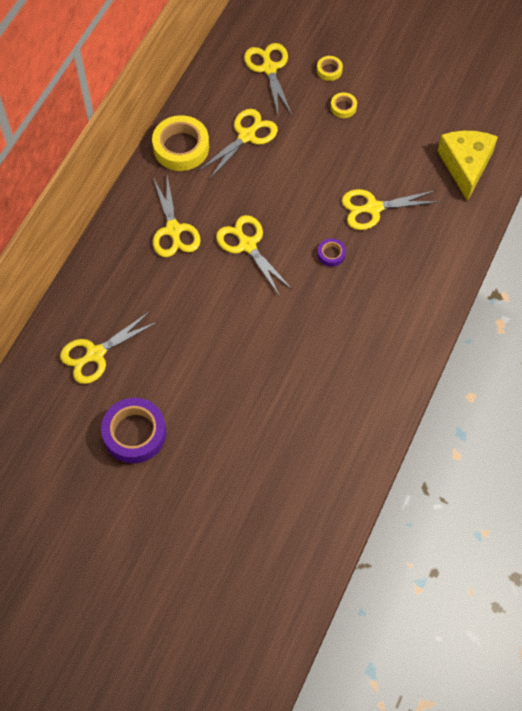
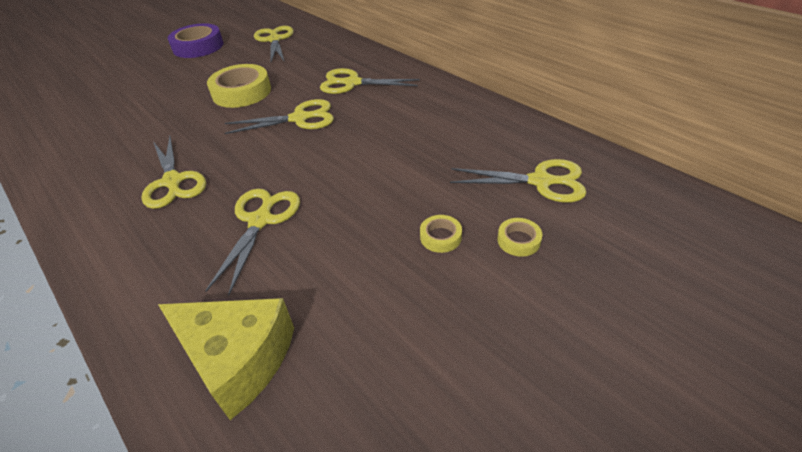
camera: 115 degrees right, 20 degrees down
yellow tape [152,115,209,171] -> yellow tape moved to [207,64,271,108]
yellow scissors [198,109,278,180] -> yellow scissors moved to [141,136,206,209]
purple tape [318,238,346,267] -> none

